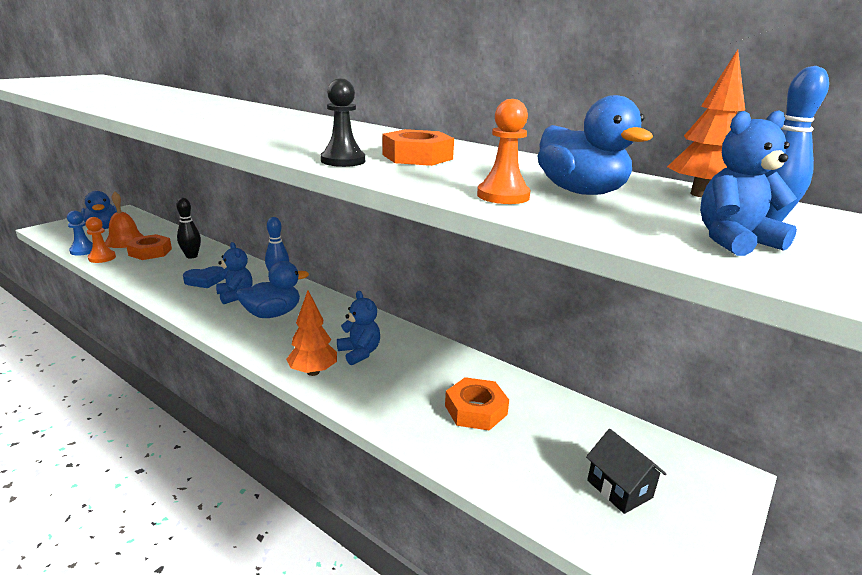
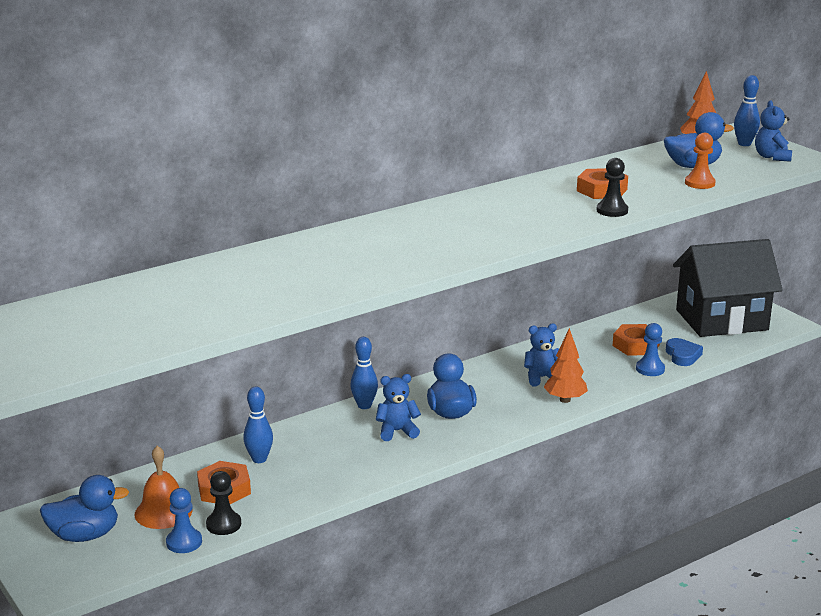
camera: 70 degrees left, 0 degrees up
orange pawn [85,217,116,263] -> black pawn [206,471,241,535]
black bowling pin [176,198,201,259] -> blue bowling pin [243,387,273,463]
blue heart [183,266,224,288] -> blue heart moved to [666,338,703,366]
black house [586,429,666,514] -> black house [673,239,783,337], size x2.46
none -> blue pawn [636,323,665,376]

